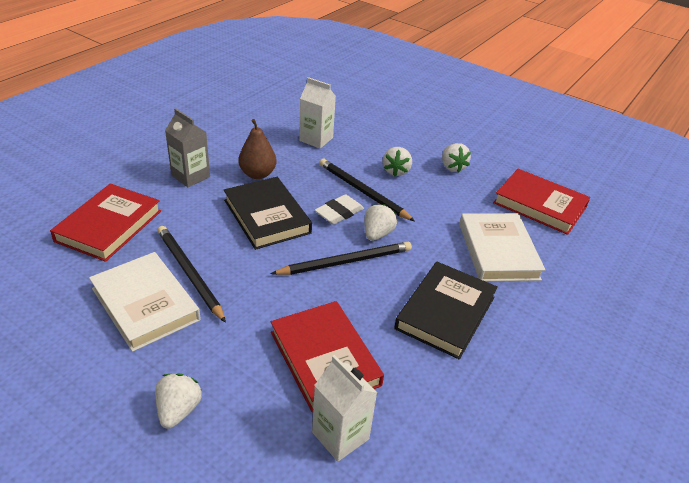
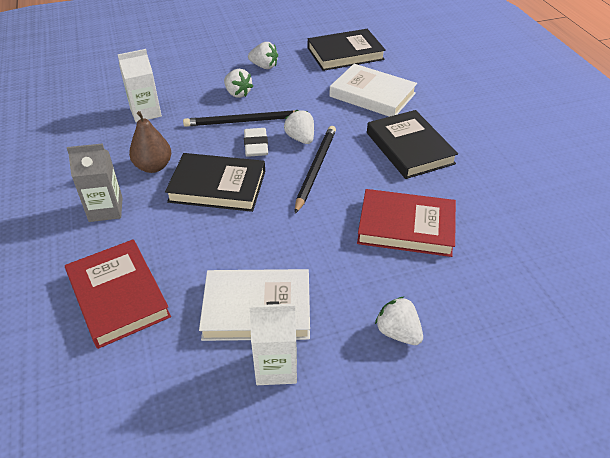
camera: 50 degrees left, 5 degrees up
black pencil [157,226,226,323] -> none
white carton [312,355,377,462] -> white carton moved to [249,301,297,385]
red book [493,169,590,235] -> black book [308,29,386,71]

